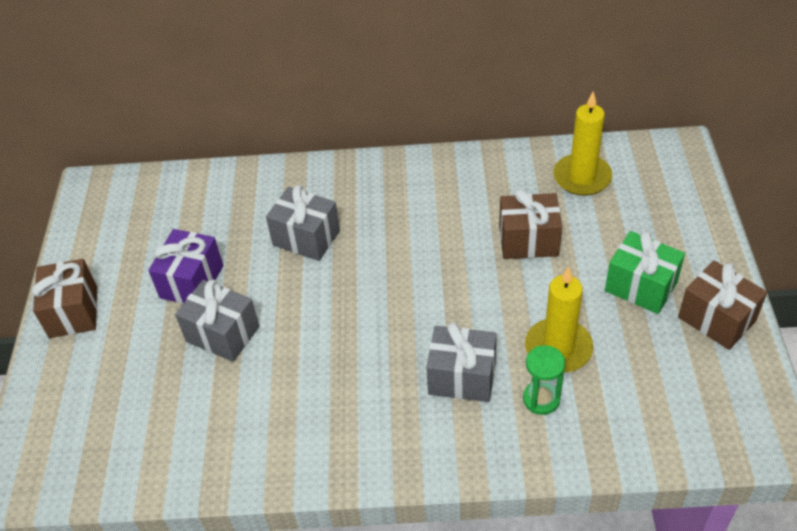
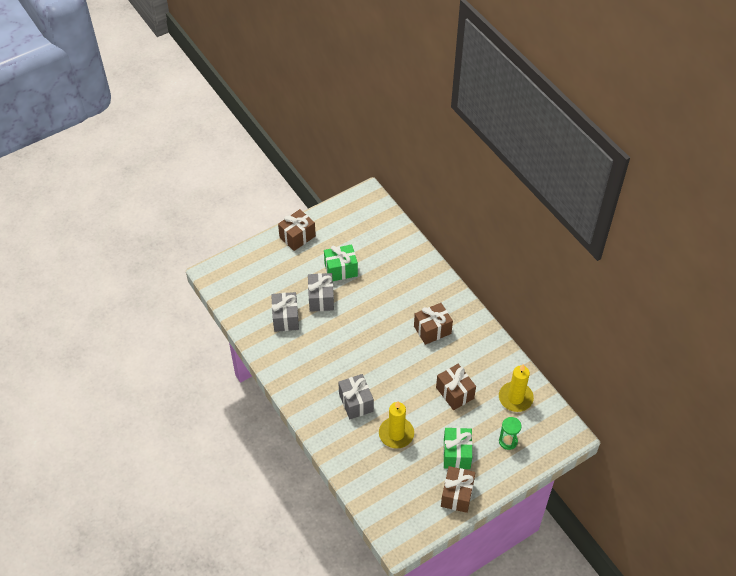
camera: 55 degrees right, 5 degrees up
purple gift [148,229,223,304] -> green gift [324,244,358,281]
grey gift [266,185,340,261] -> grey gift moved to [271,292,299,332]
green hourglass [523,345,565,415] -> green hourglass moved to [499,417,522,450]
none -> brown gift [414,303,453,345]

